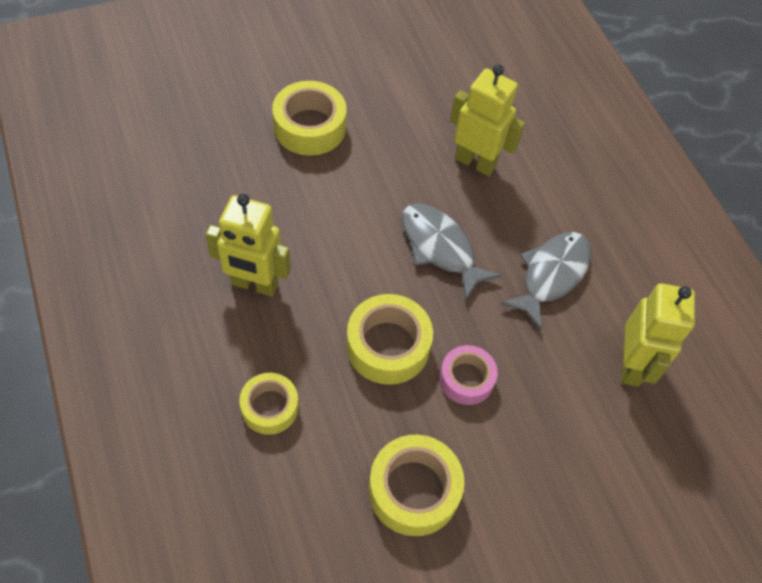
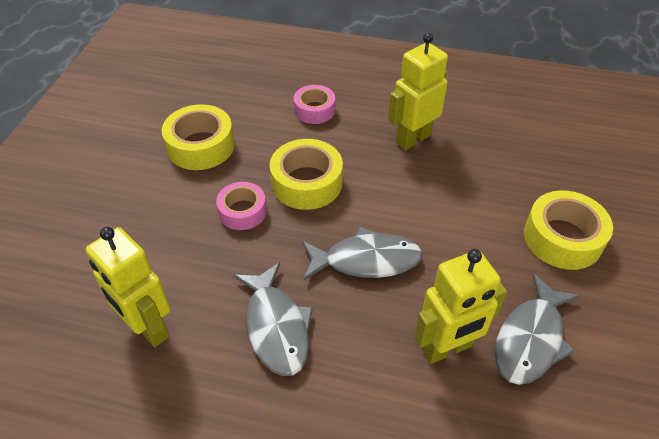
camera: 130 degrees right, 10 degrees down
yellow tape [240,373,299,435] -> pink tape [294,85,335,124]
none -> grey fish [495,273,580,385]

